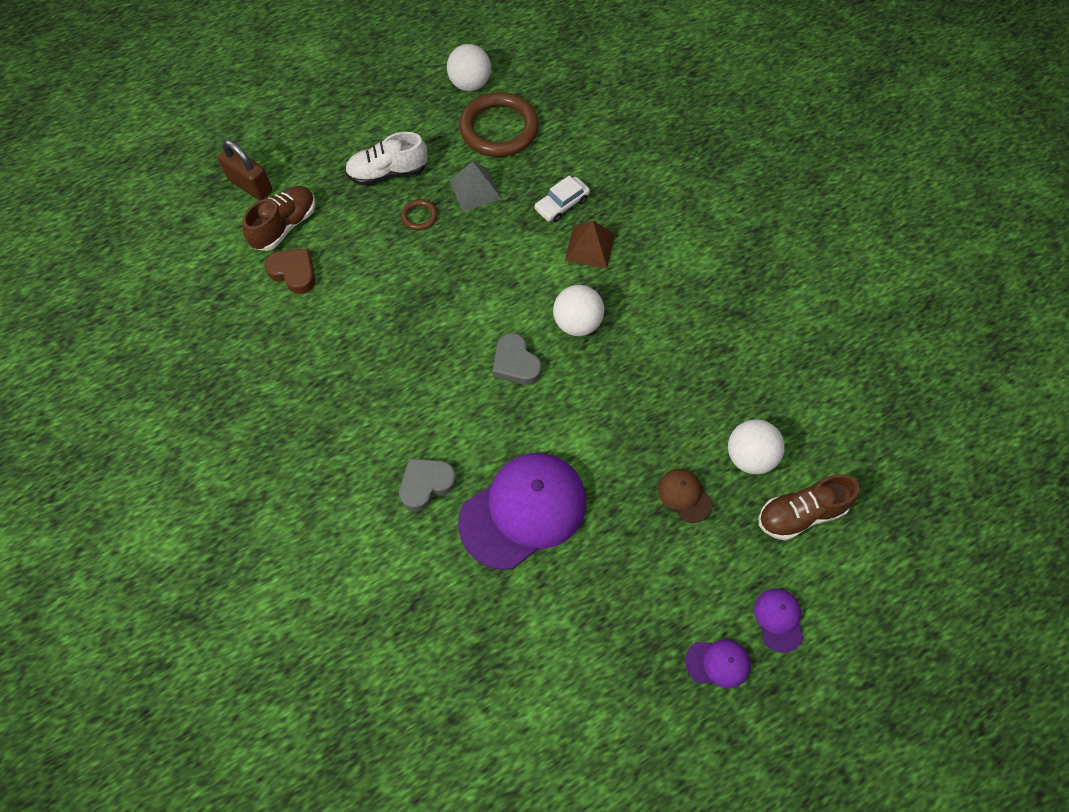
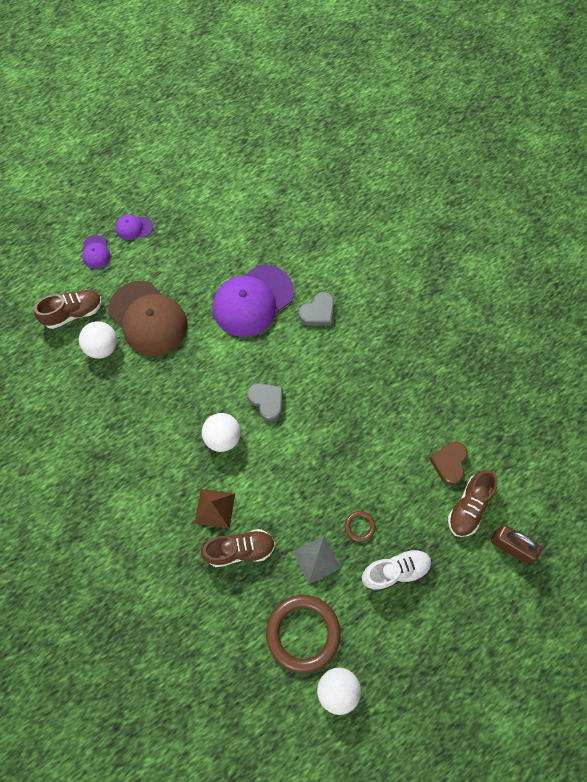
camera: 175 degrees right, 5 degrees up
brown heart [264,248,316,294] -> brown heart turned 75 degrees clockwise [429,442,468,485]
white car [534,176,590,222] -> brown shoe [201,529,275,567]
brown cap [658,469,713,523] -> brown cap [108,281,188,356], size x2.25

